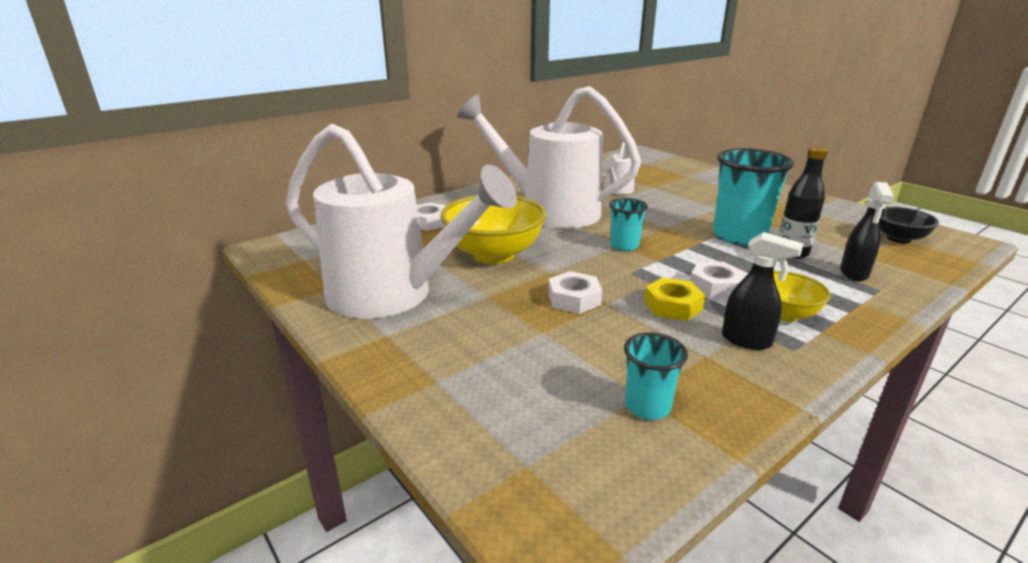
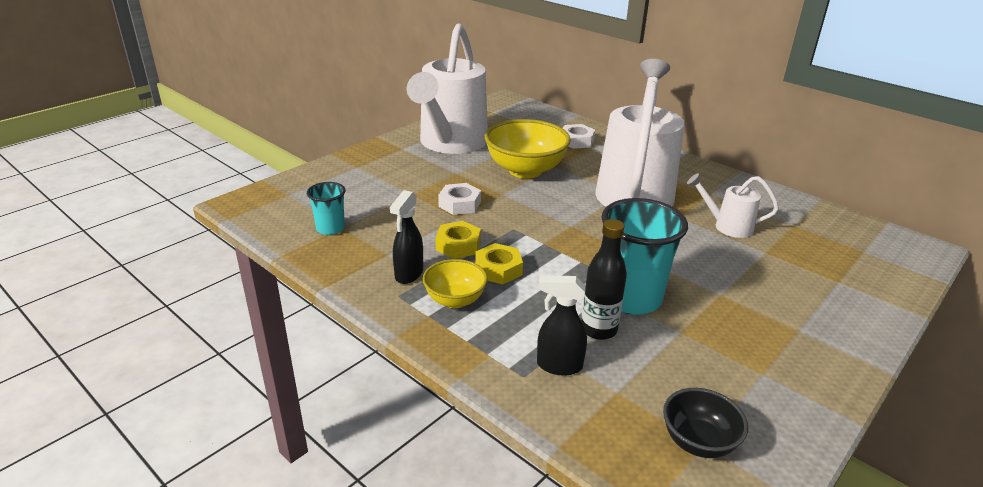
camera: 80 degrees right, 5 degrees up
turquoise cup [609,198,648,251] -> none
white nut [690,262,746,299] -> yellow nut [475,243,523,284]

